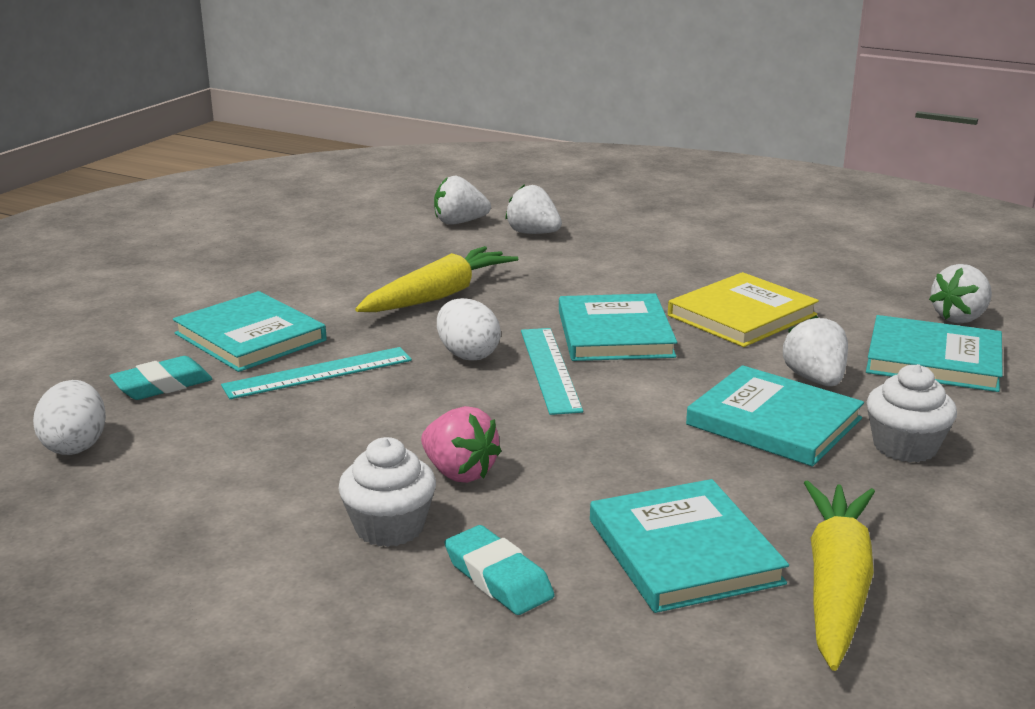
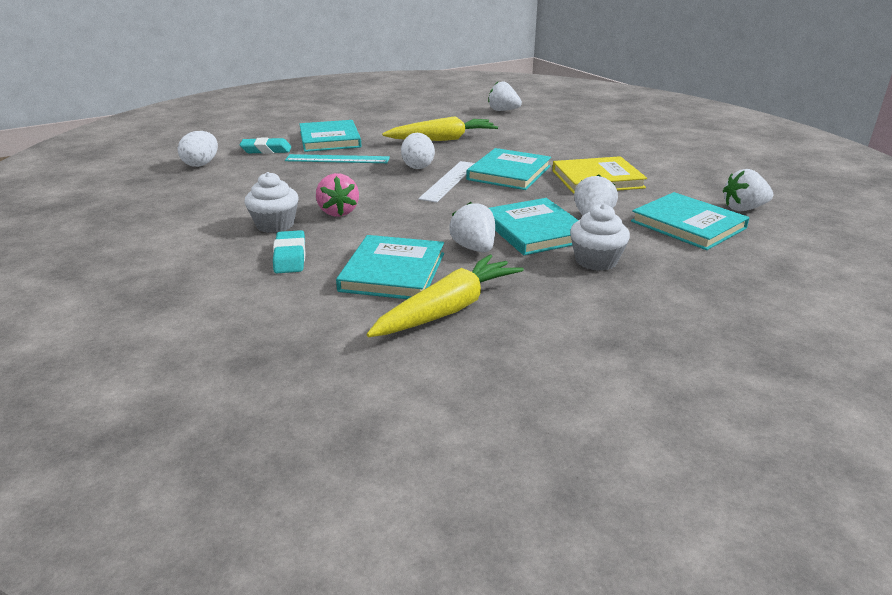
camera: 30 degrees right, 5 degrees up
white strawberry [505,184,562,234] -> white strawberry moved to [449,202,495,253]
turquoise ruler [521,328,583,415] -> white ruler [418,161,475,203]

